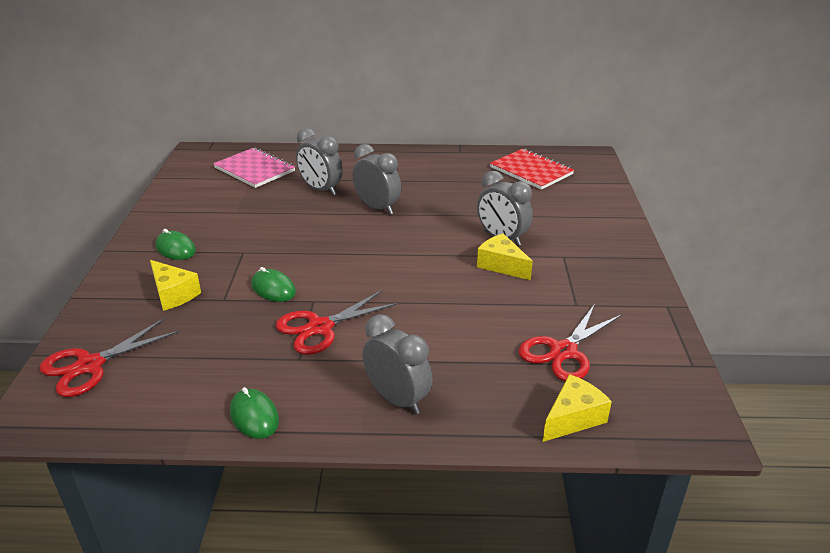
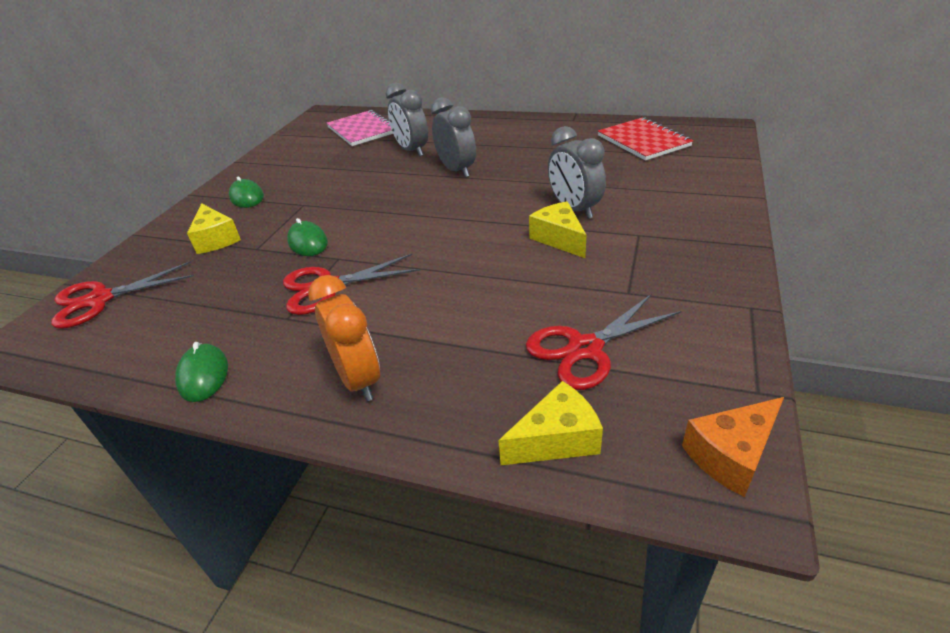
camera: 20 degrees right, 5 degrees up
grey clock [363,314,433,414] -> orange clock [308,275,380,401]
none -> orange cheese [682,397,784,497]

